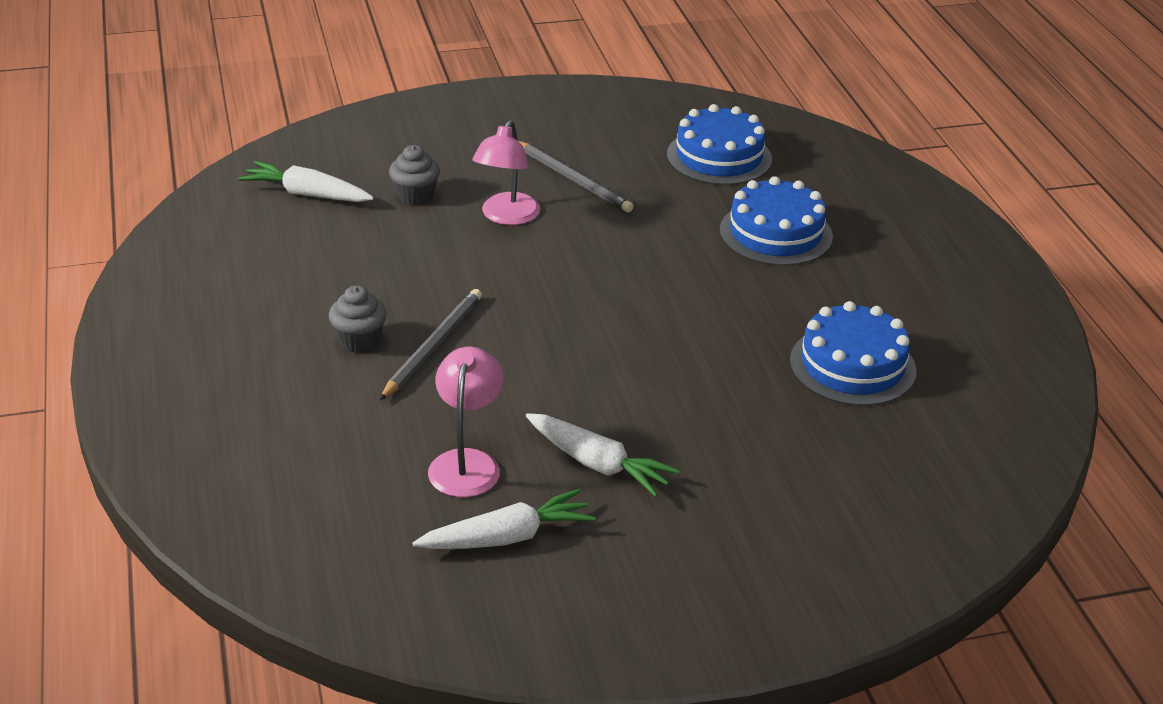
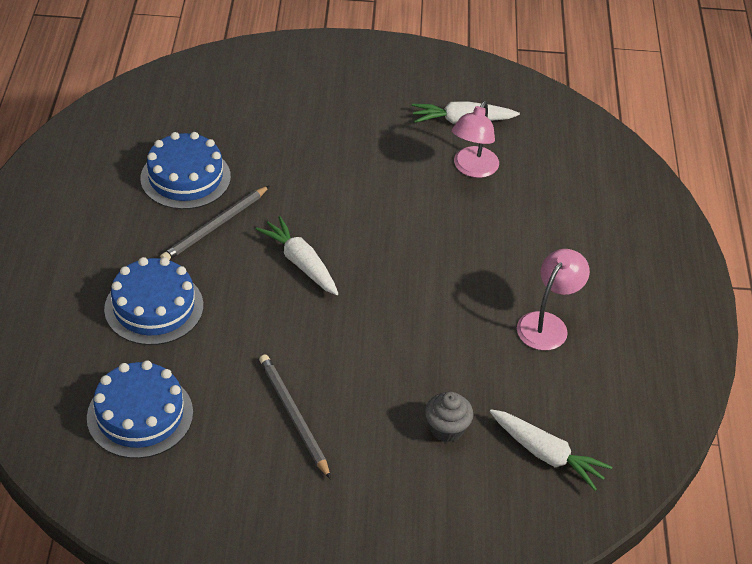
camera: 165 degrees left, 10 degrees up
grey cupcake [329,286,387,352] -> none
grey pencil [380,289,482,400] -> grey pencil moved to [160,186,269,260]
pink lamp [472,120,540,225] -> pink lamp moved to [517,249,590,350]
white carrot [526,413,680,497] -> white carrot moved to [255,216,338,295]

